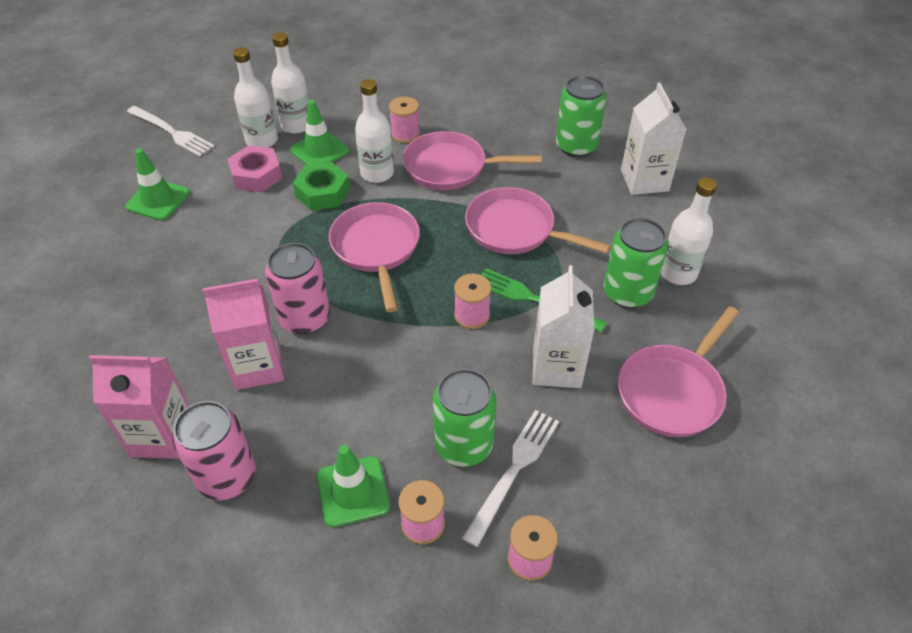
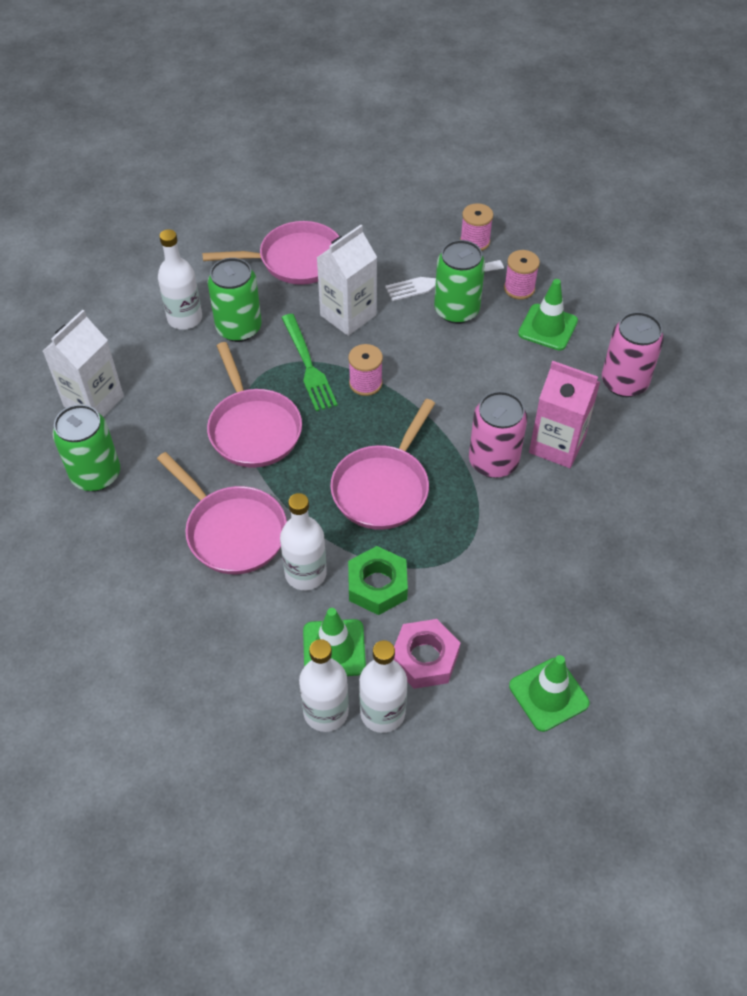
camera: 140 degrees left, 5 degrees up
pink carton [89,355,189,459] -> none
white fork [127,106,215,156] -> none
pink spool [389,97,420,143] -> none

